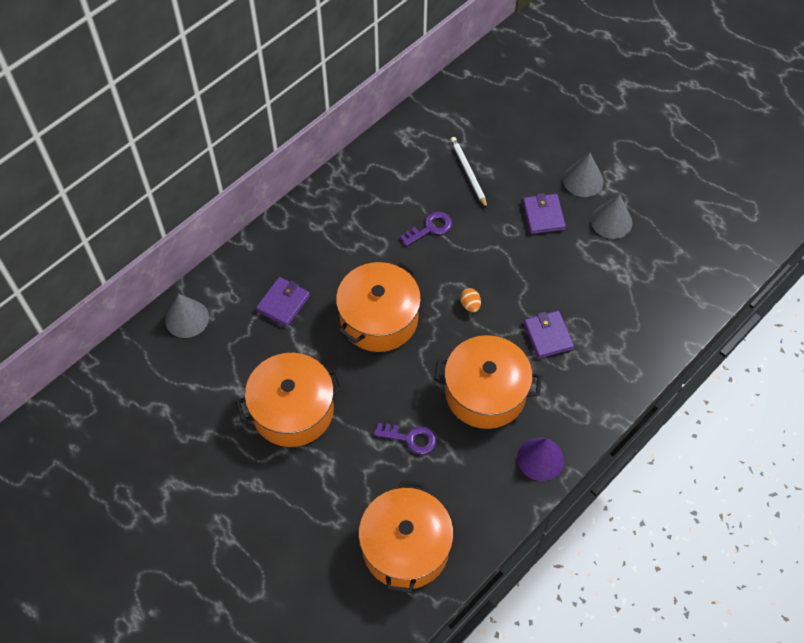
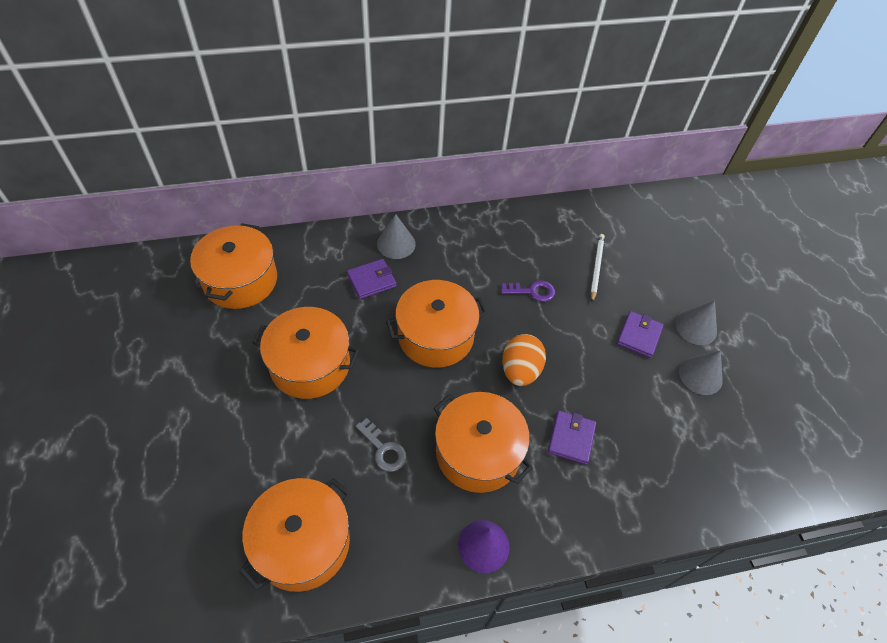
camera: 30 degrees right, 5 degrees down
grey cone [165,294,209,338] -> grey cone moved to [377,214,416,259]
purple key [374,423,436,455] -> grey key [356,418,407,472]
orange egg [460,288,481,312] -> orange egg [502,334,546,386], size x2.09
none -> orange pot [190,223,277,309]

